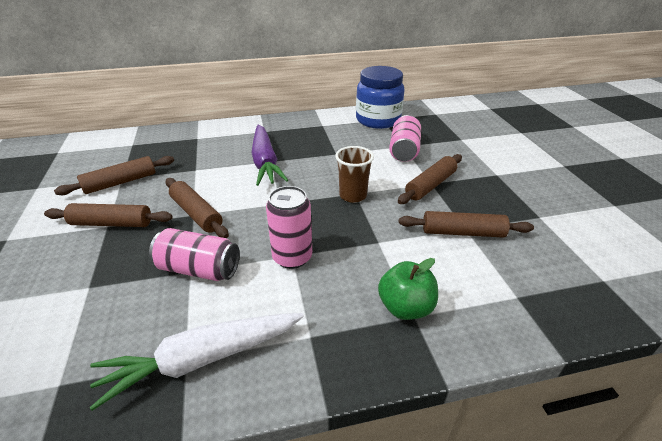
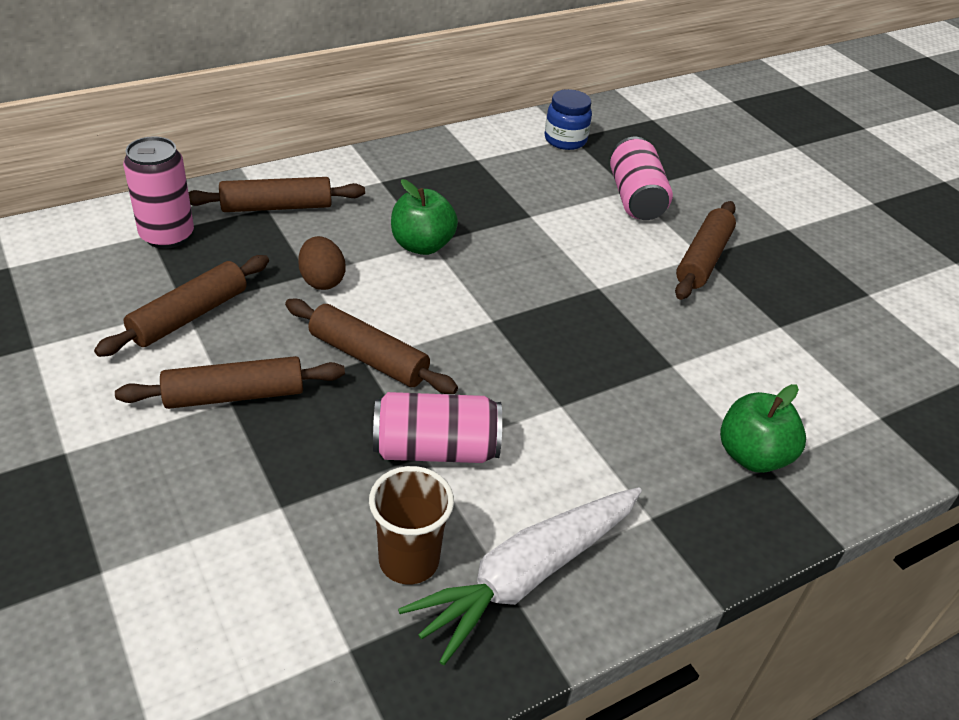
camera: 20 degrees left, 5 degrees up
purple carrot [251,124,288,186] -> green apple [391,179,458,255]
pink can [266,186,312,269] -> pink can moved to [123,136,194,249]
brown cup [335,146,374,203] -> brown cup moved to [369,466,454,584]
blue jar [356,66,404,129] -> blue jar [545,89,592,150], size x0.55
brown rolling pin [399,211,534,238] -> brown rolling pin moved to [188,177,365,212]
none -> brown egg [298,236,345,290]

